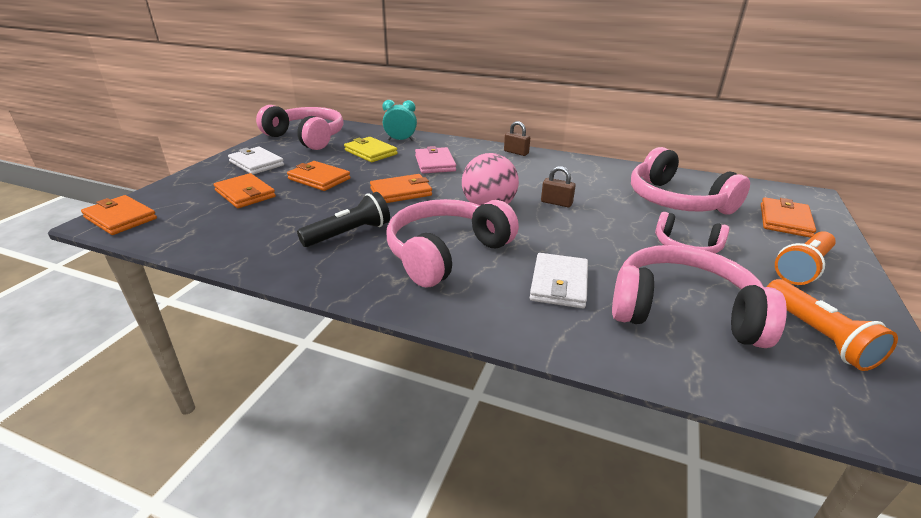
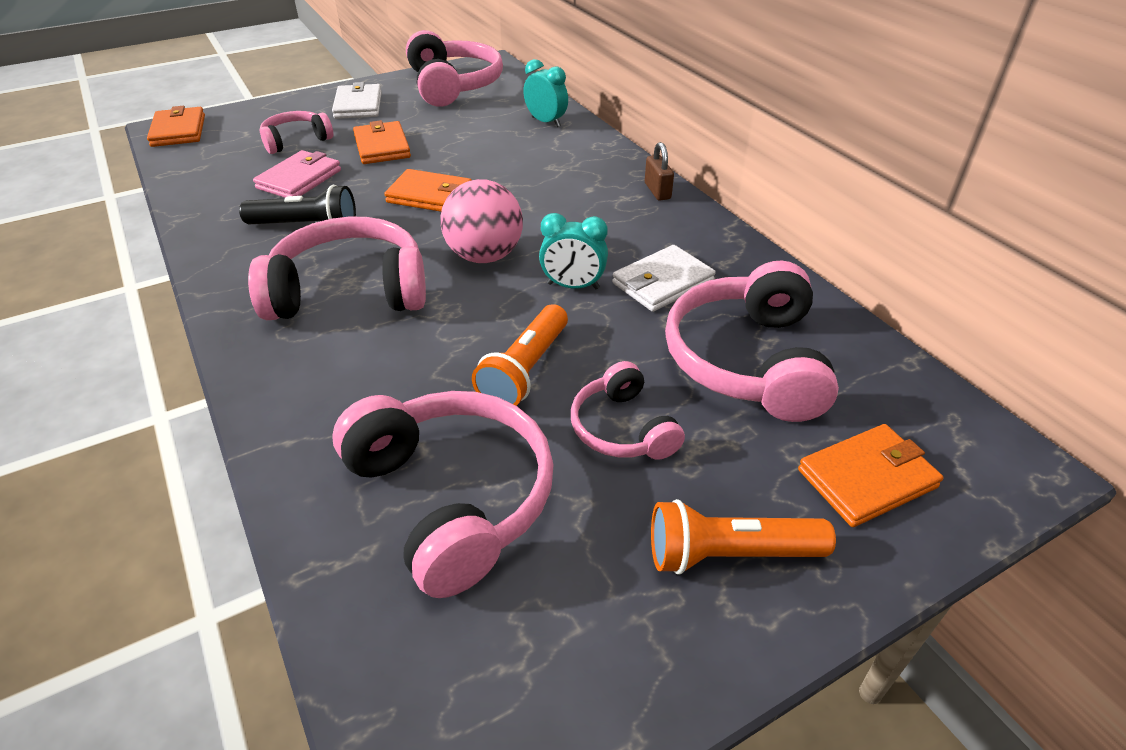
camera: 40 degrees right, 10 degrees up
orange wallet [214,173,276,208] -> pink headphones [259,111,333,154]
yellow wallet [344,137,398,162] -> none
pink wallet [415,146,456,173] -> pink wallet moved to [253,150,341,198]
white wallet [530,253,588,308] -> white wallet moved to [612,245,716,312]
brown padlock [541,166,576,207] -> turquoise clock [539,213,608,289]
orange flashlight [767,279,898,371] -> orange flashlight moved to [472,304,568,406]

